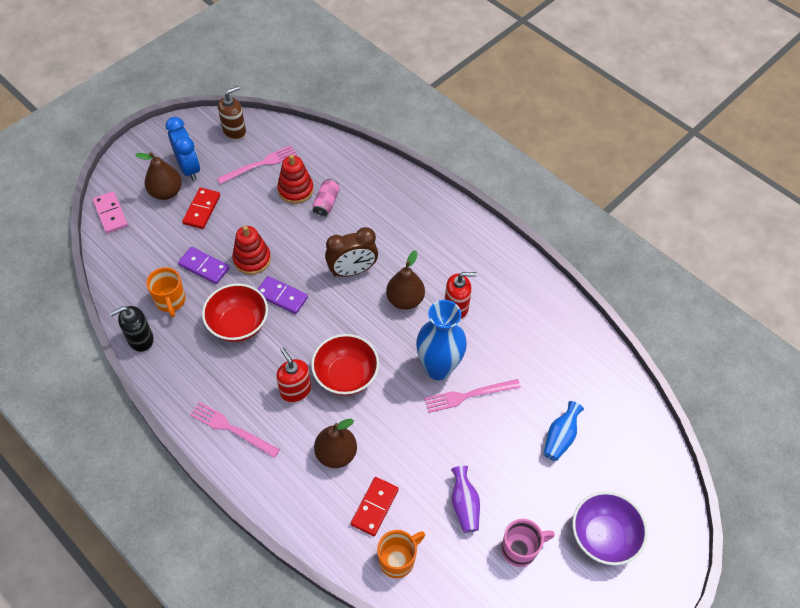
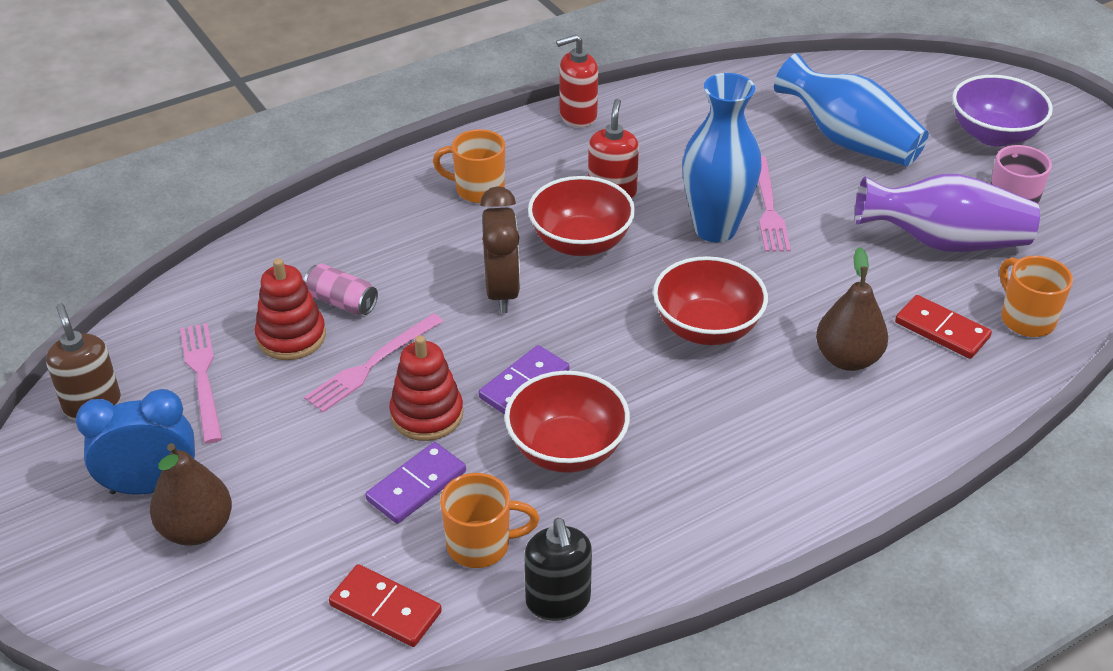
camera: 75 degrees left, 15 degrees down
pink domino [93,191,128,233] -> none
red domino [182,188,220,229] -> red domino moved to [329,564,442,647]
pink fork [190,402,280,458] -> pink fork moved to [304,313,444,413]
red soap dispenser [276,348,311,403] -> red soap dispenser moved to [556,34,598,128]
brown pear [386,250,425,310] -> red bowl [528,176,635,256]
purple vase [451,466,480,533] -> purple vase [855,174,1040,252], size x1.85
blue vase [543,401,584,461] -> blue vase [774,53,929,166], size x1.85
none -> orange mug [433,129,505,203]

